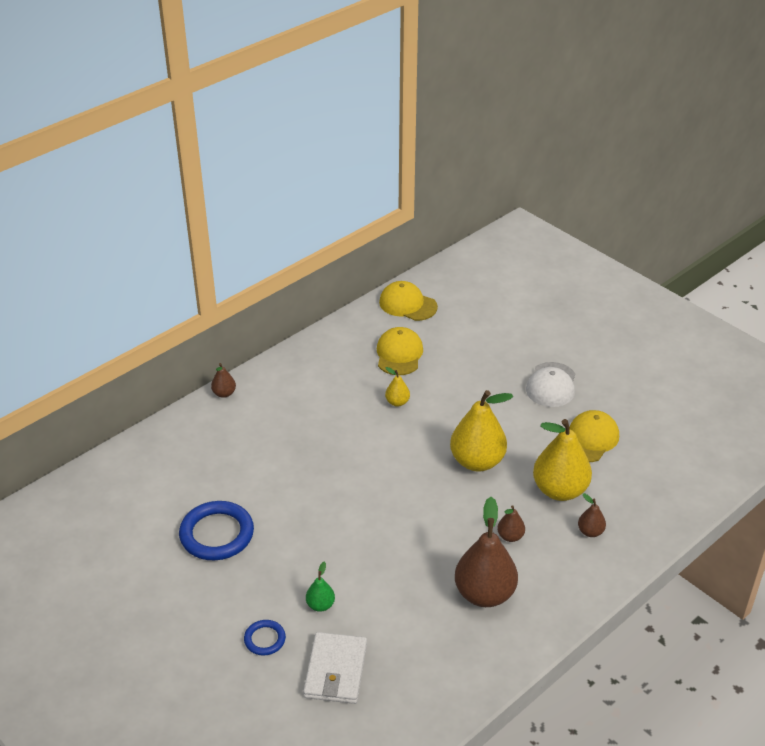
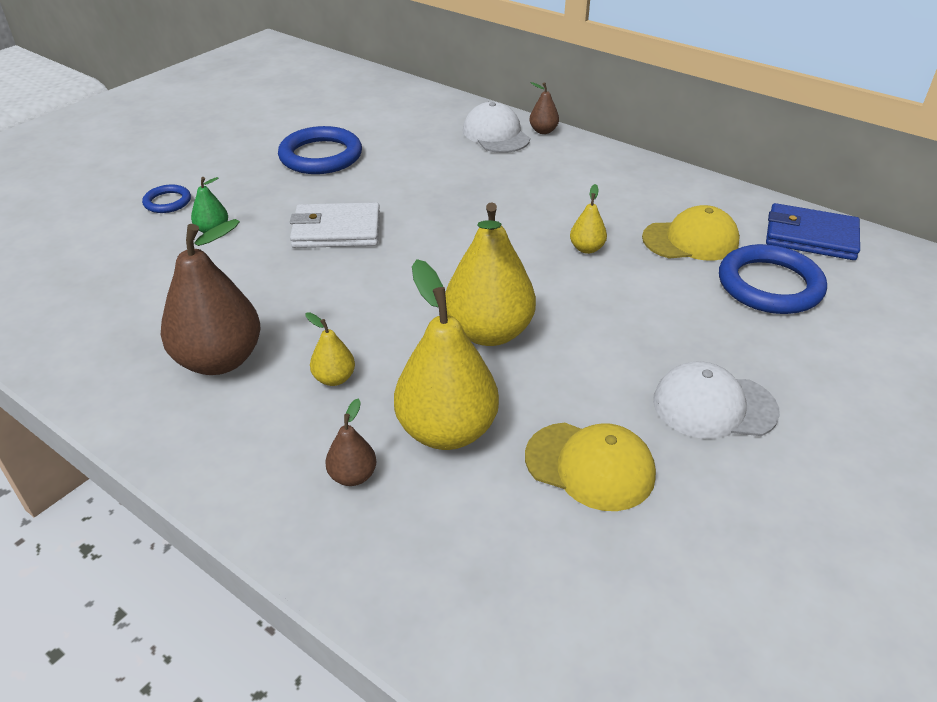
camera: 80 degrees right, 0 degrees up
white wallet [303,632,367,704] -> white wallet moved to [290,202,380,248]
yellow cap [379,281,438,321] -> blue wallet [766,203,860,260]
brown pear [497,505,525,542] -> yellow pear [306,312,355,386]
none -> white cap [463,102,530,153]
none -> blue ring [719,244,827,314]

